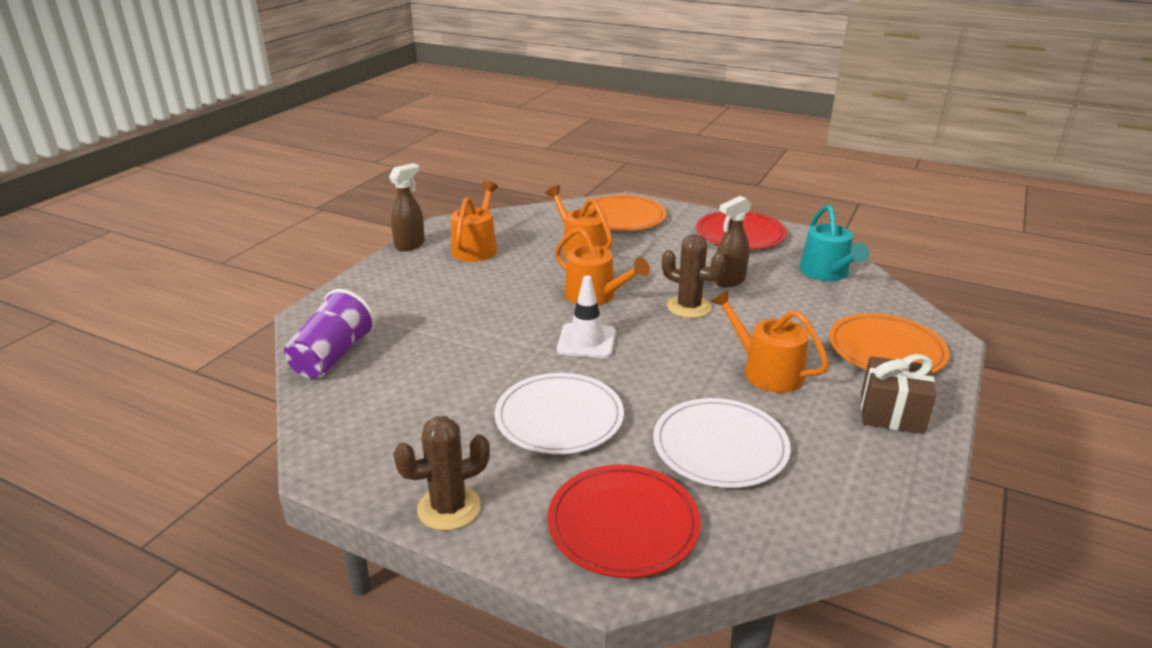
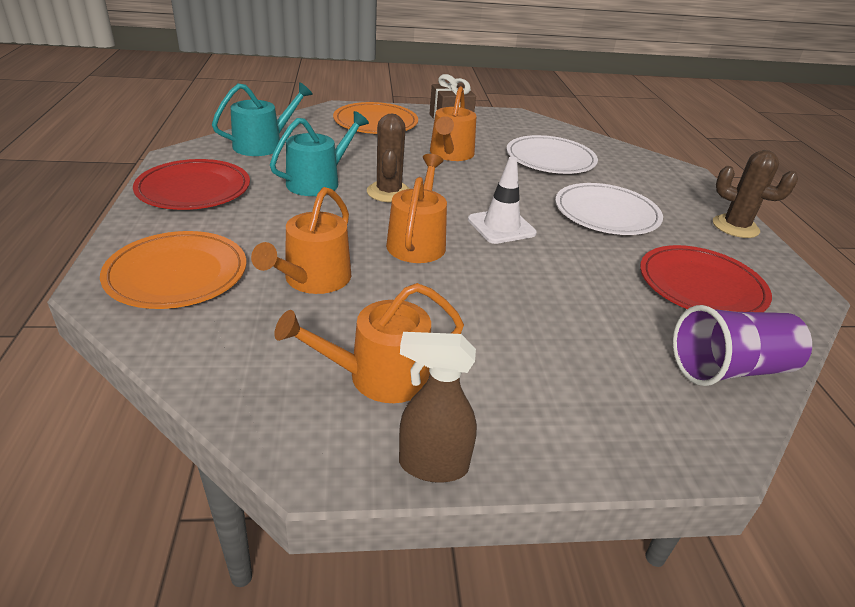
camera: 125 degrees left, 5 degrees up
red plate [547,465,701,578] -> red plate moved to [640,245,772,312]
brown spray bottle [714,196,751,287] -> turquoise watering can [270,111,369,196]

